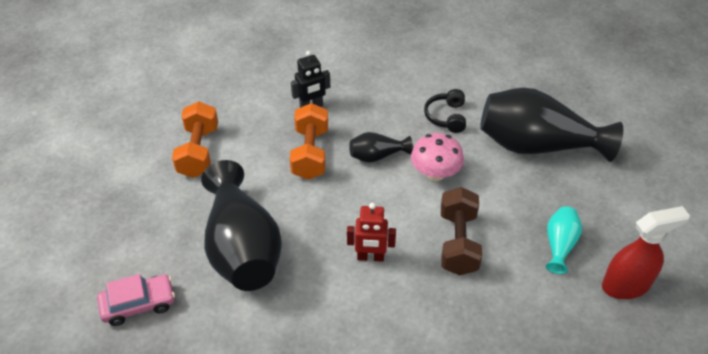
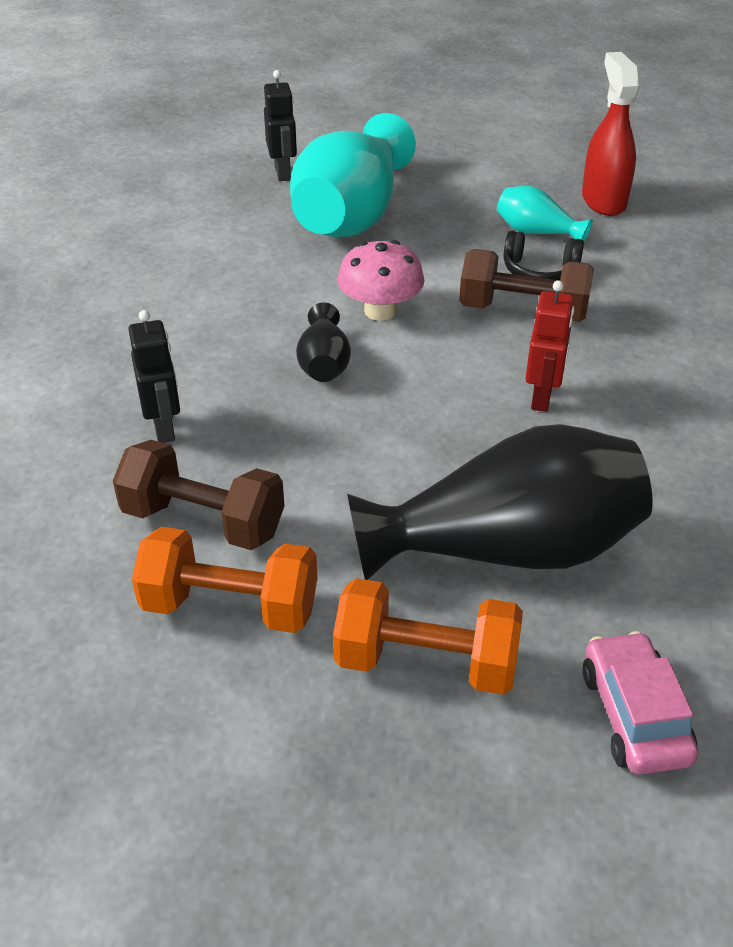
camera: 80 degrees left, 5 degrees down
orange dumbbell [290,103,328,180] -> orange dumbbell moved to [333,578,523,695]
black headphones [424,89,466,133] -> black headphones moved to [503,230,584,281]
black vase [480,87,623,162] -> turquoise vase [290,113,416,237]
none -> brown dumbbell [113,440,285,550]
none -> black robot [264,70,297,181]

